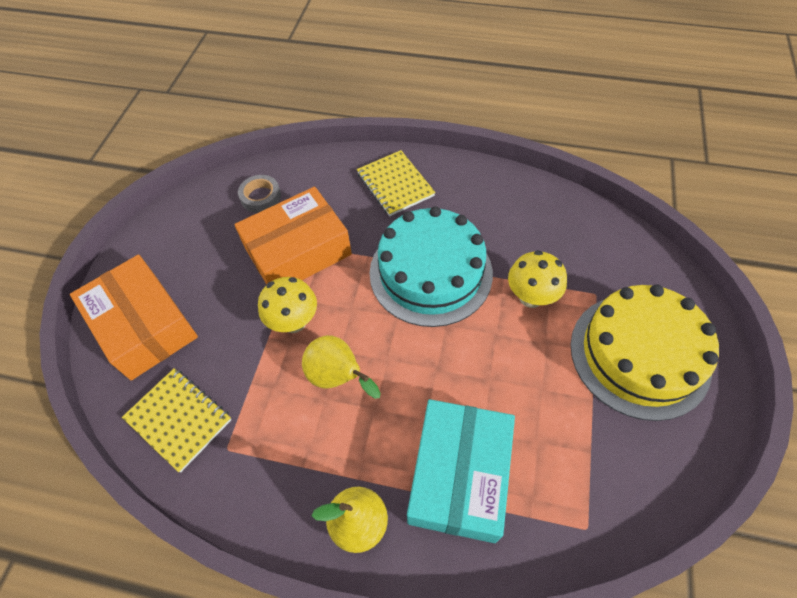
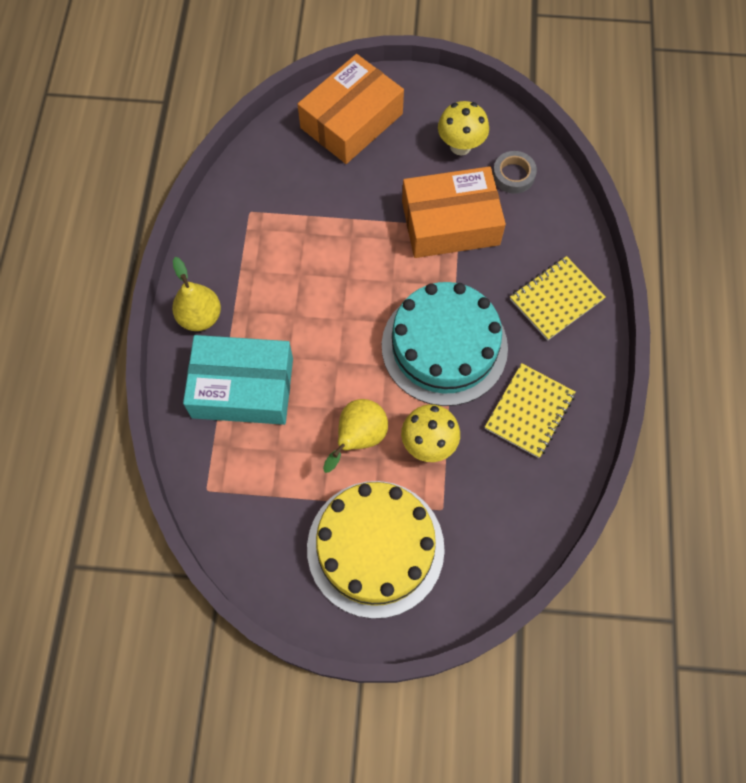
camera: 80 degrees right, 10 degrees up
yellow notebook [122,368,232,473] -> yellow notebook moved to [485,363,576,458]
orange box [234,187,352,284] -> orange box turned 60 degrees counterclockwise [402,166,506,258]
yellow mushroom [258,277,317,333] -> yellow mushroom moved to [438,101,489,155]
yellow pear [302,335,381,399] -> yellow pear moved to [323,399,388,473]

